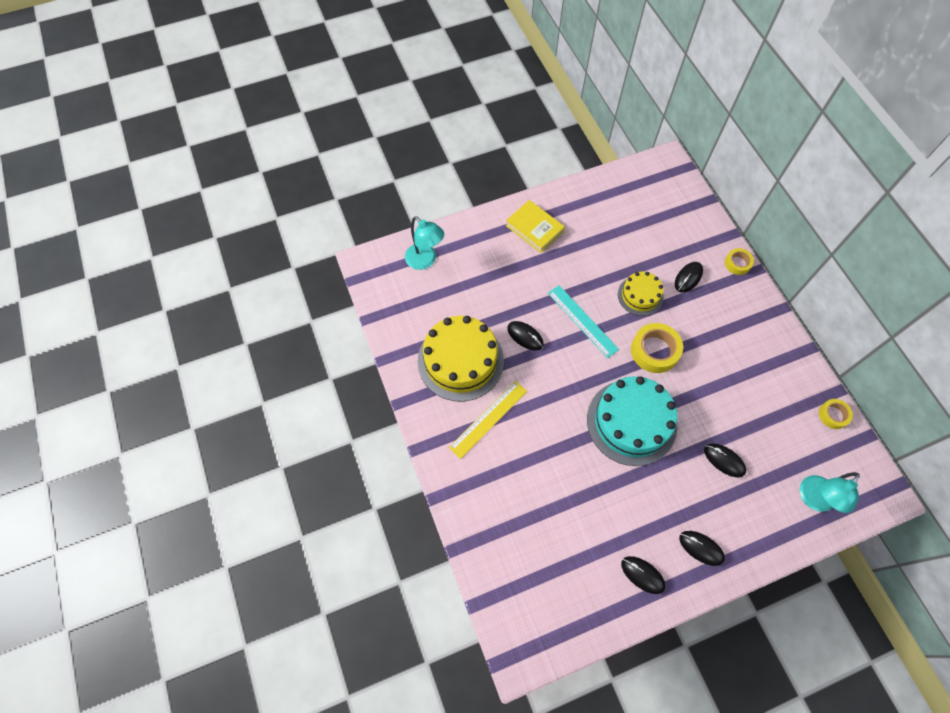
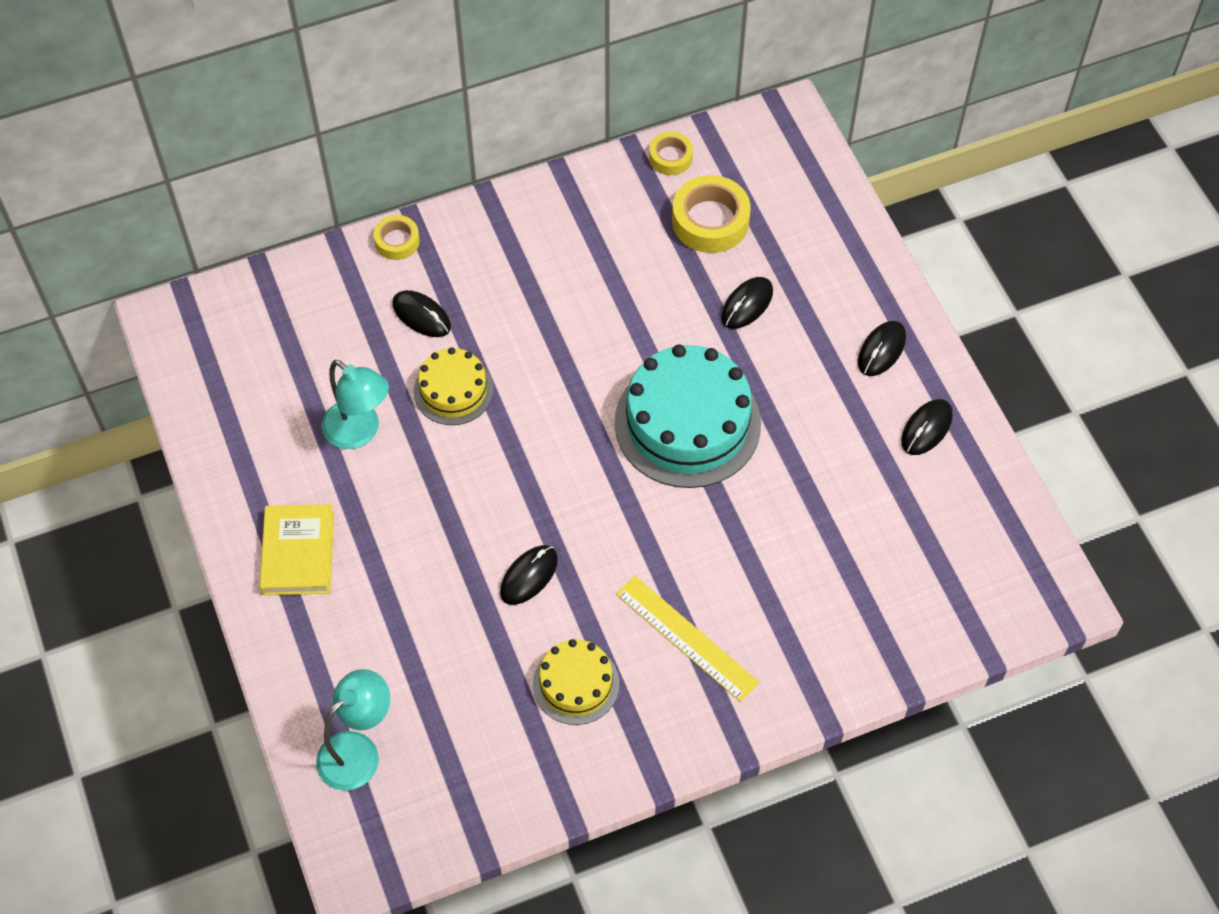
camera: 90 degrees left, 5 degrees down
yellow cake [418,316,504,402] -> yellow cake [533,639,619,725], size x0.55
yellow book [506,200,565,253] -> yellow book turned 45 degrees counterclockwise [260,504,334,595]
turquoise ruler [548,285,619,358] -> none
yellow tape [631,323,683,373] -> yellow tape moved to [672,175,751,253]
turquoise lamp [800,472,860,513] -> turquoise lamp moved to [322,360,389,449]

